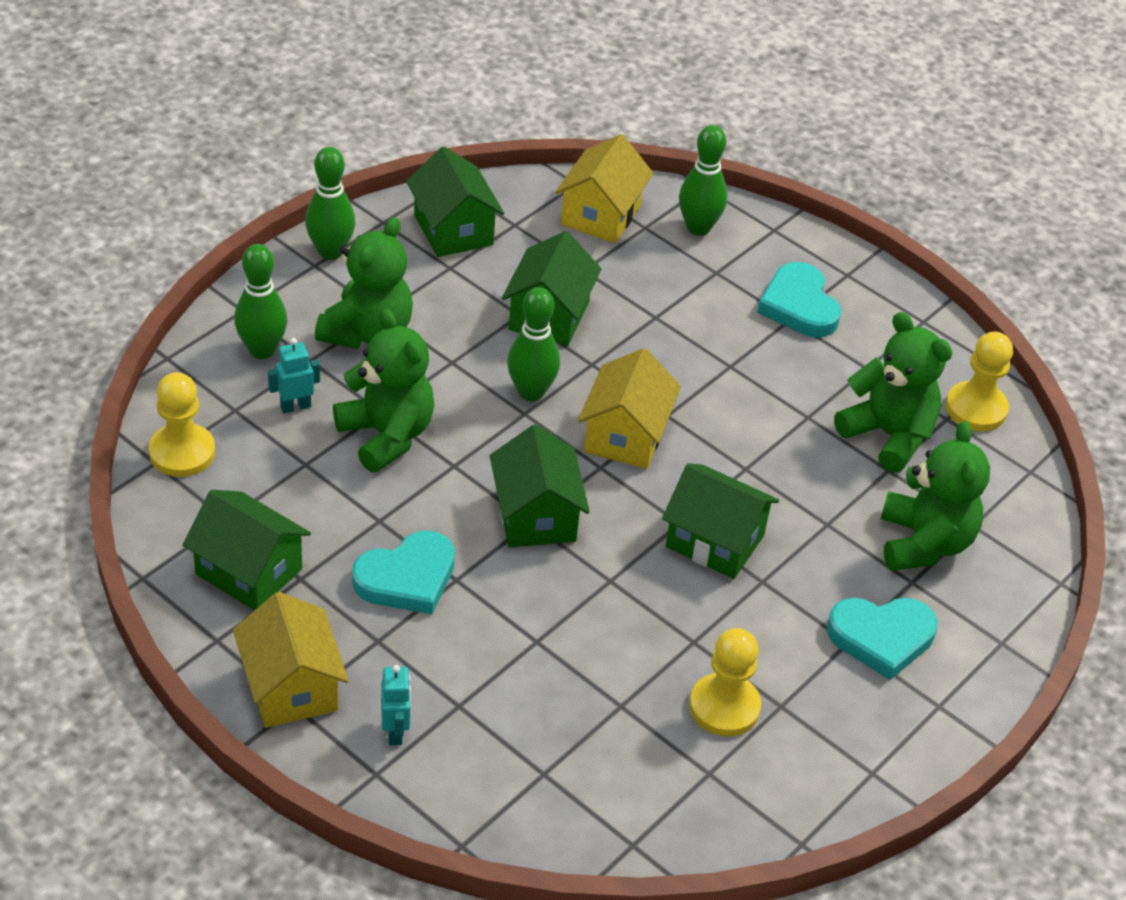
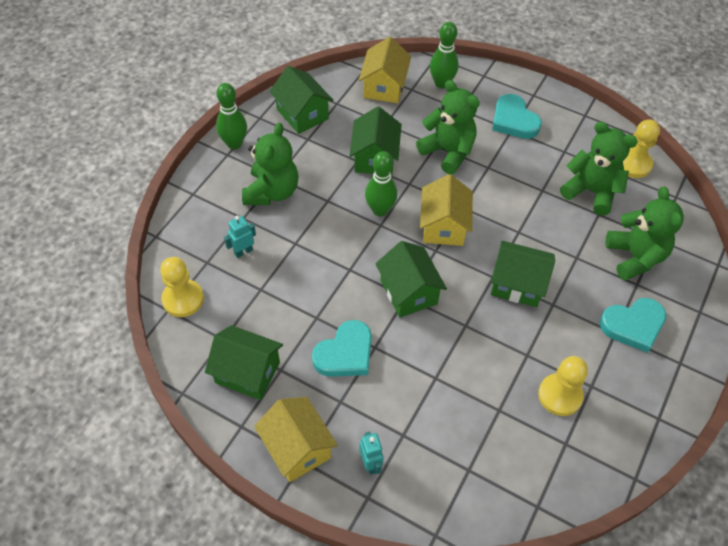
camera: 10 degrees left, 10 degrees up
green bowling pin [234,244,287,359] -> none
green teddy bear [333,309,434,473] -> green teddy bear moved to [416,80,480,174]

